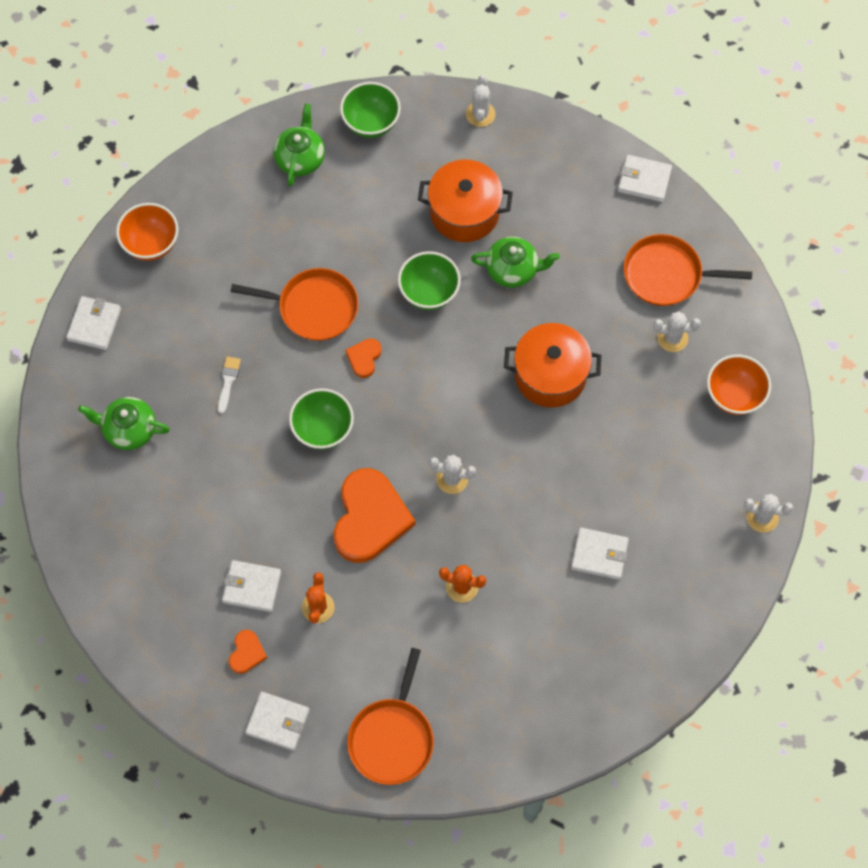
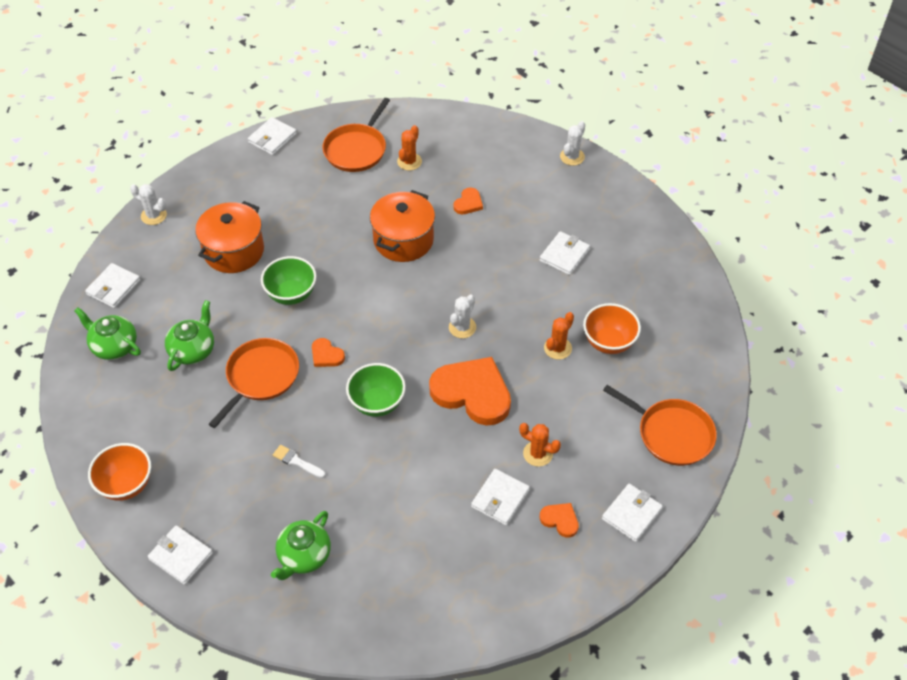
camera: 70 degrees left, 15 degrees down
green bowl [340,82,401,138] -> white wallet [85,263,141,308]
green teapot [471,237,560,288] -> green teapot moved to [165,300,214,371]
white cactus [653,311,701,352] -> orange cactus [397,125,422,170]
orange bowl [707,355,771,415] -> orange bowl moved to [583,303,641,354]
none -> orange heart [453,187,483,214]

